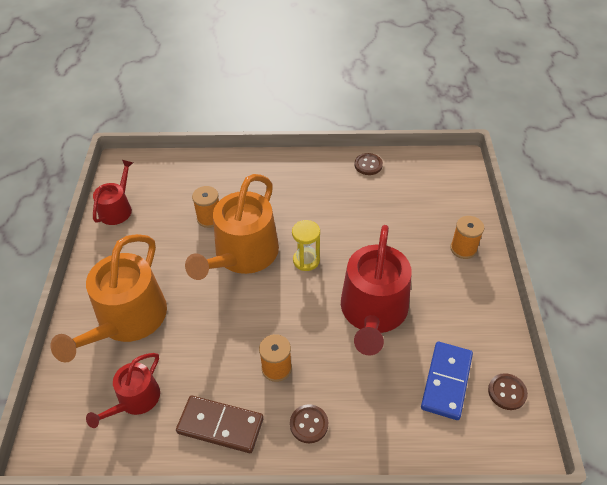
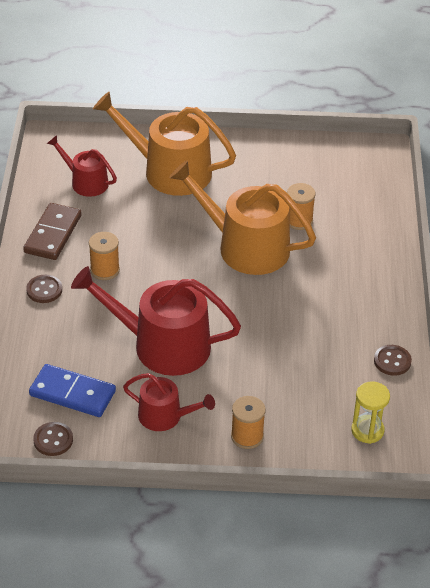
camera: 90 degrees right, 5 degrees down
red watering can [93,160,133,225] -> red watering can moved to [123,373,215,431]
yellow hourglass [292,220,320,271] -> yellow hourglass moved to [351,381,390,444]

